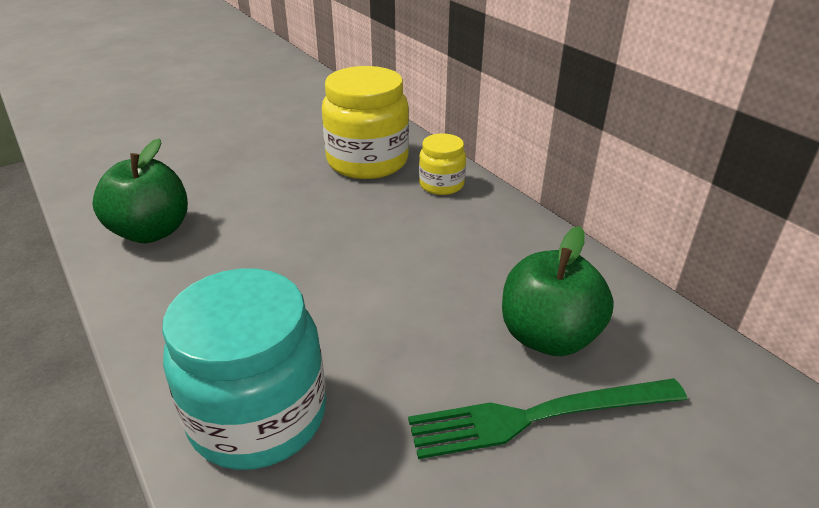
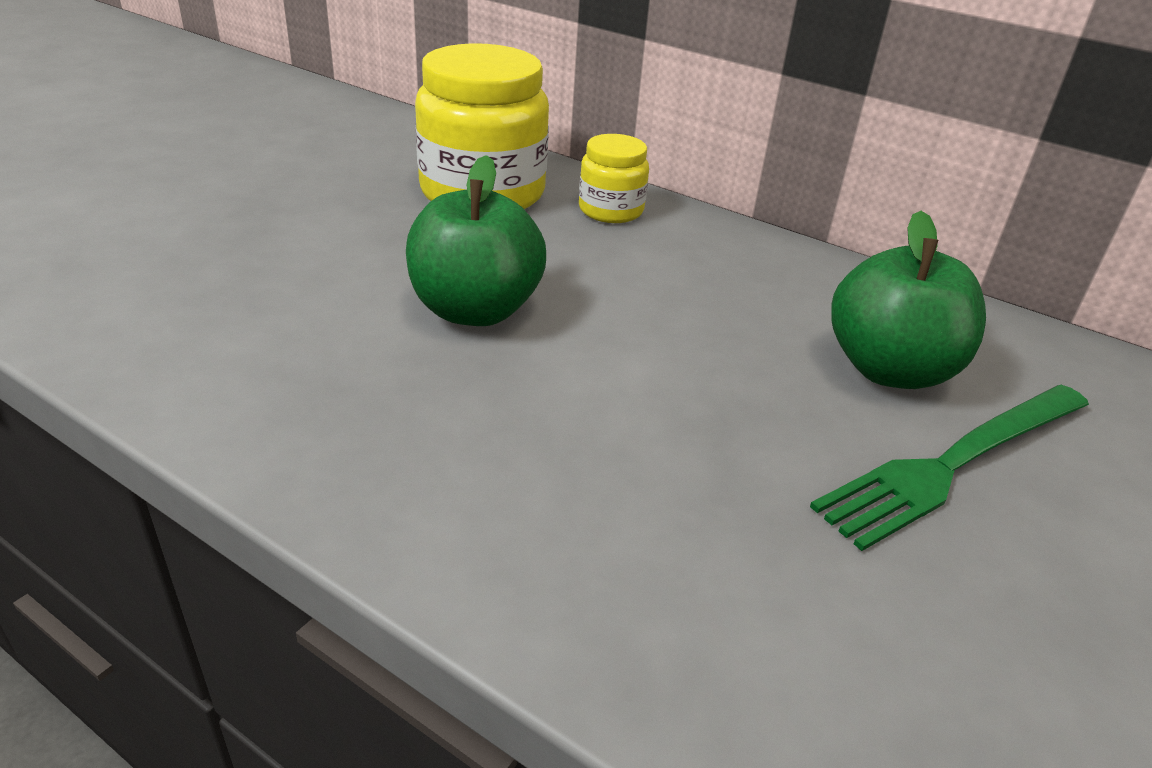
camera: 25 degrees left, 0 degrees up
green apple [92,139,188,243] -> green apple moved to [406,155,546,326]
turquoise jar [162,268,326,470] -> none

